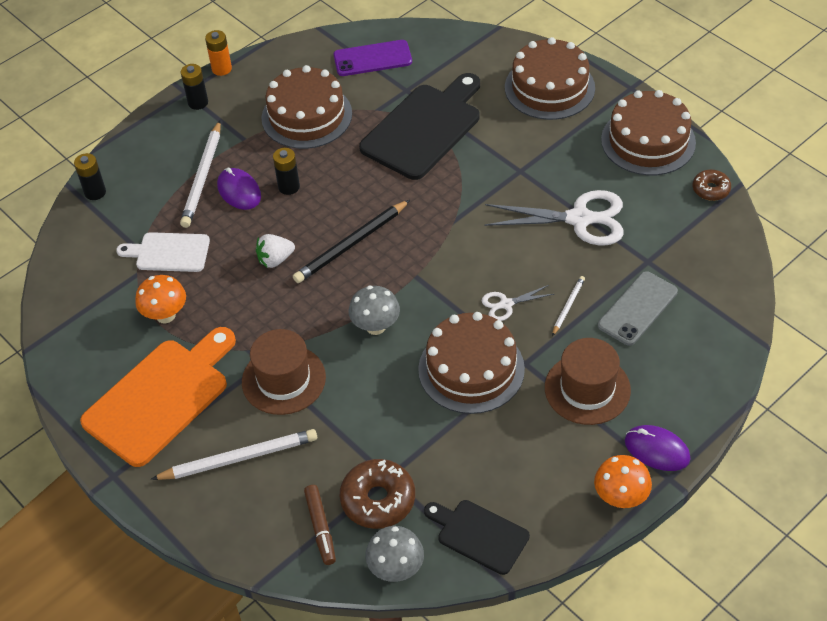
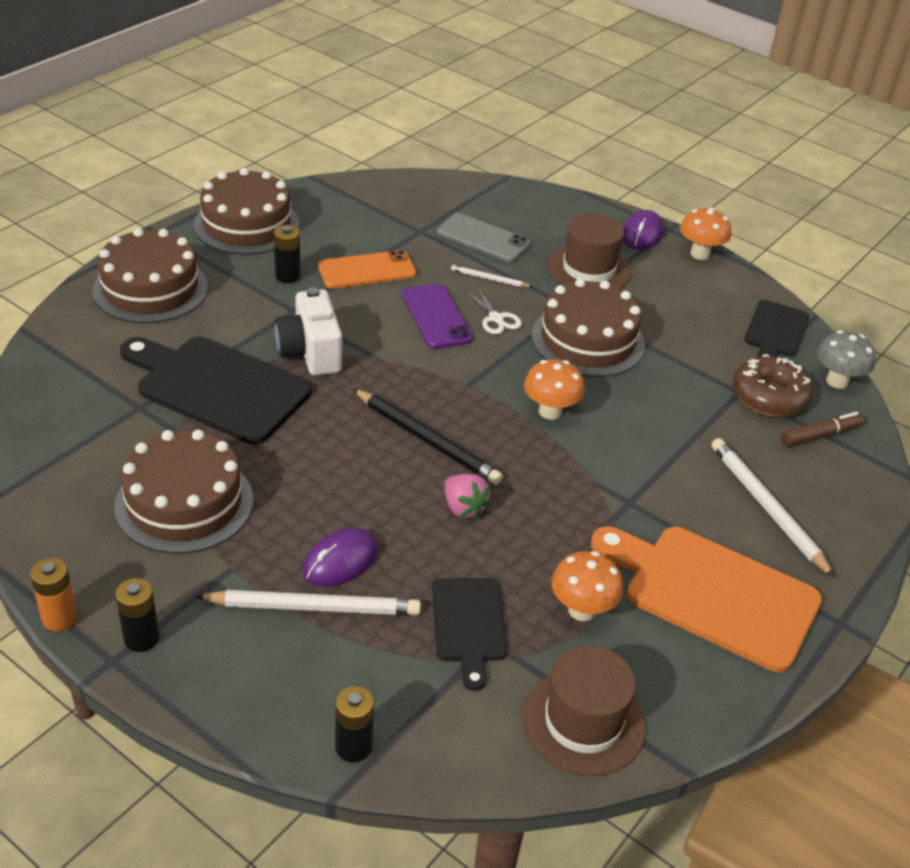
camera: 105 degrees left, 10 degrees down
white cutting board [116,232,210,272] -> black cutting board [432,578,507,691]
brown hat [242,329,326,415] -> brown hat moved to [522,646,646,776]
white strawberry [256,234,295,268] -> pink strawberry [444,474,491,519]
black battery [273,148,300,195] -> black battery moved to [274,225,301,283]
purple phone [333,40,412,76] -> purple phone moved to [402,283,473,349]
grey mushroom [348,286,400,335] -> orange mushroom [524,359,585,420]
white scissors [484,190,624,245] -> orange phone [318,250,417,289]
brown donut [693,170,731,201] -> none
none -> white camera [274,287,342,376]

